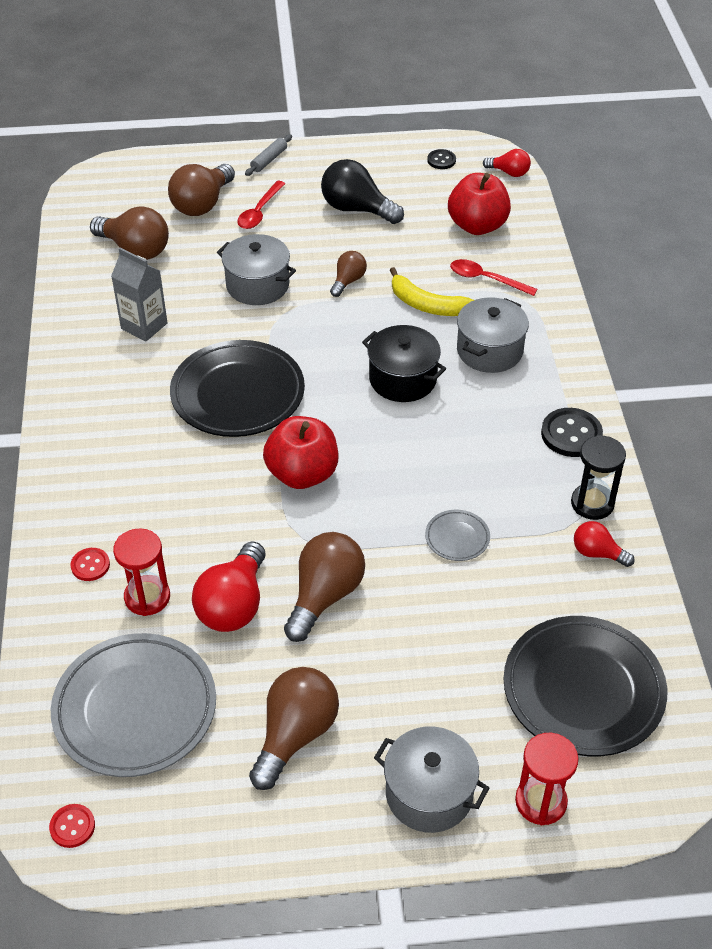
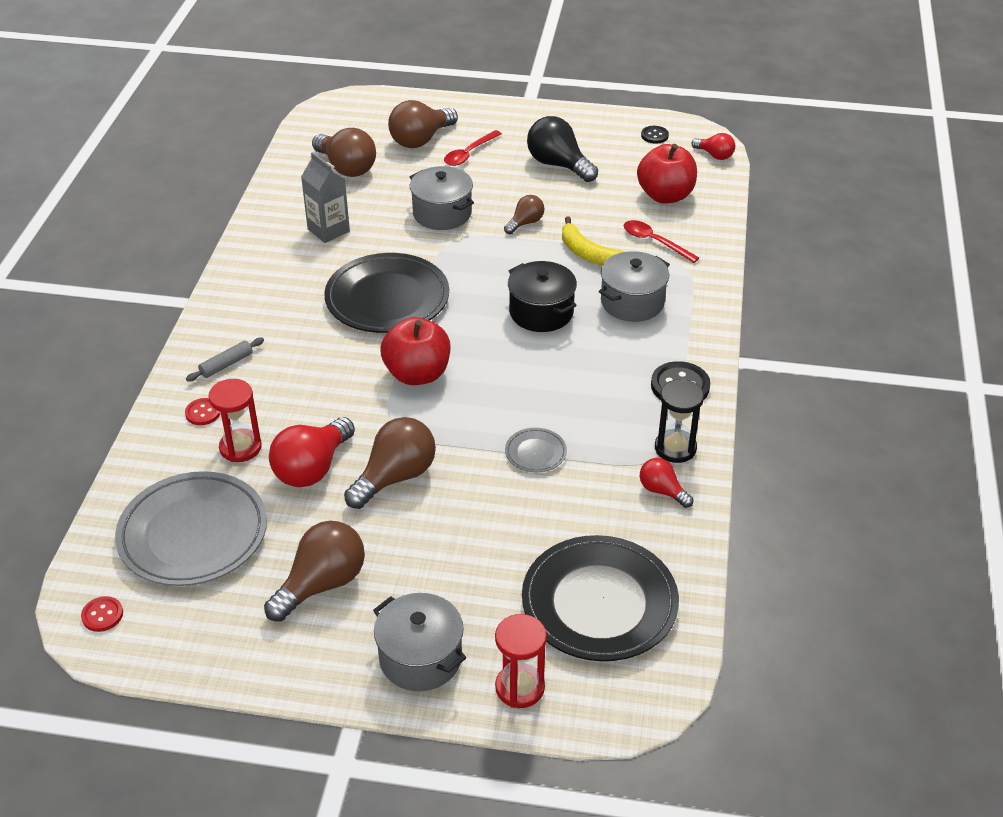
camera: 15 degrees right, 5 degrees down
grey rolling pin [245,134,292,176] -> grey rolling pin moved to [186,338,264,381]

